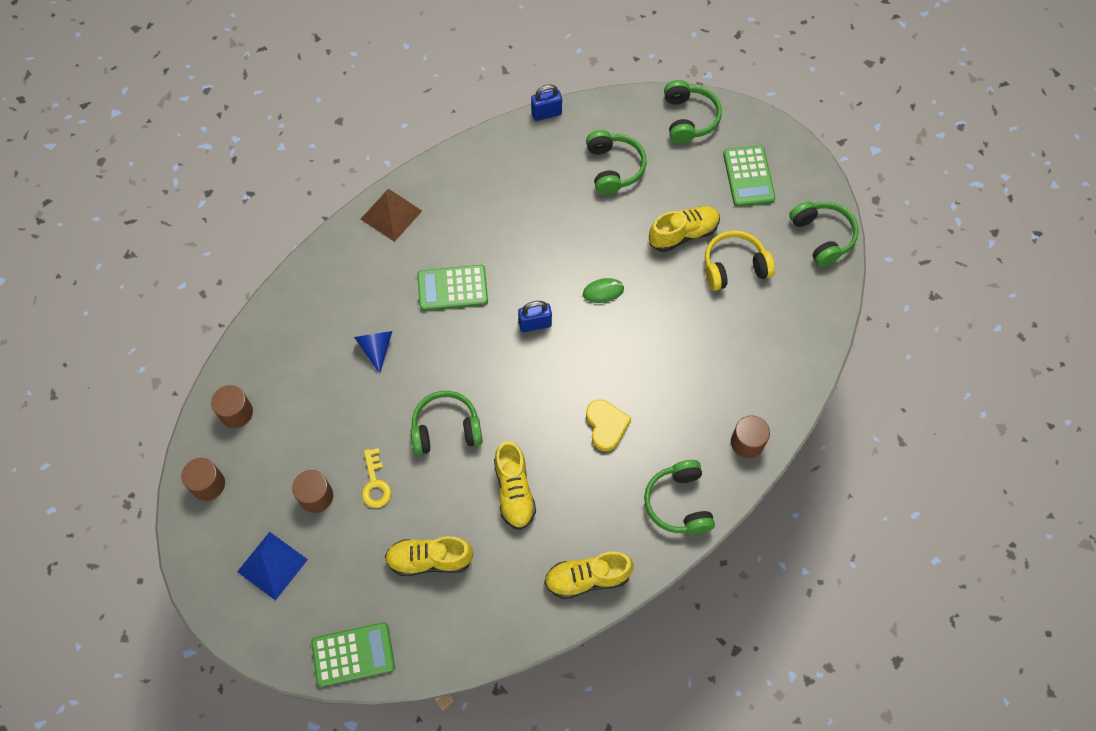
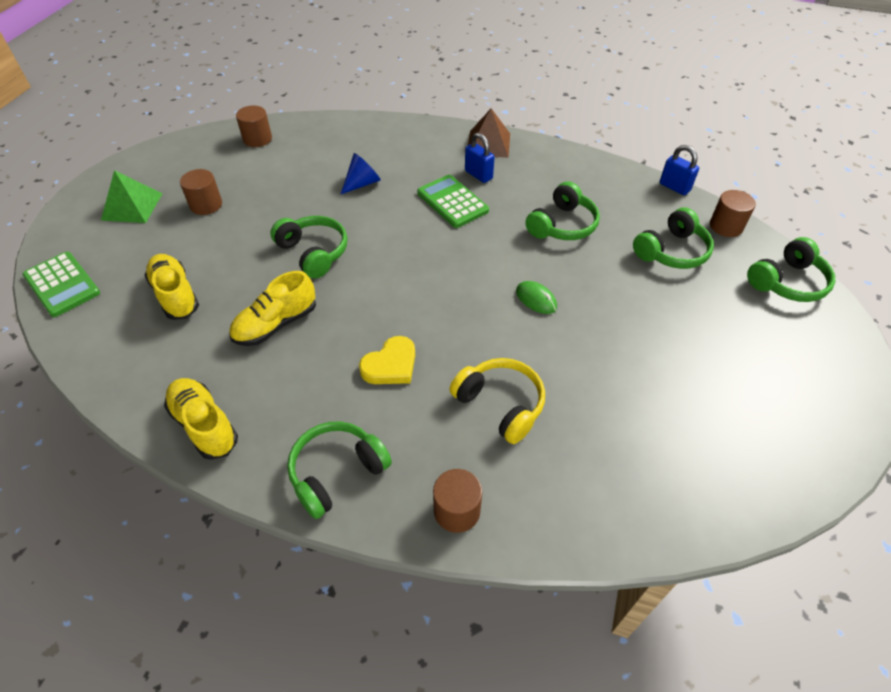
camera: 60 degrees right, 15 degrees down
brown cylinder [182,458,225,501] -> brown cylinder moved to [710,190,756,237]
blue pyramid [237,532,308,601] -> green pyramid [101,170,163,223]
yellow key [362,448,391,508] -> none
blue padlock [518,301,552,332] -> blue padlock moved to [465,133,495,183]
yellow shoe [649,206,720,252] -> none
yellow headphones [705,230,775,291] -> yellow headphones moved to [449,358,545,444]
green calculator [723,146,775,207] -> none
green headphones [789,201,859,267] -> green headphones moved to [525,181,600,240]

